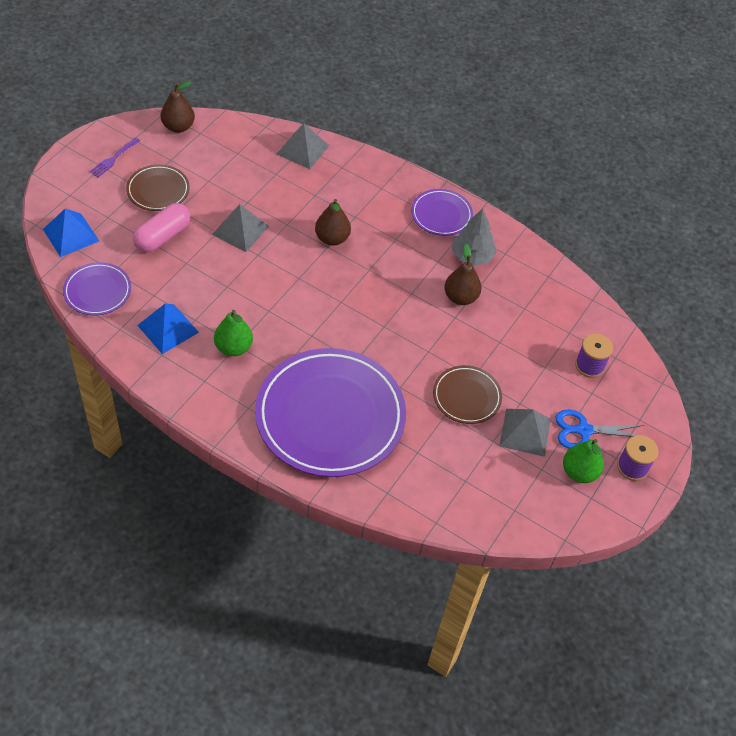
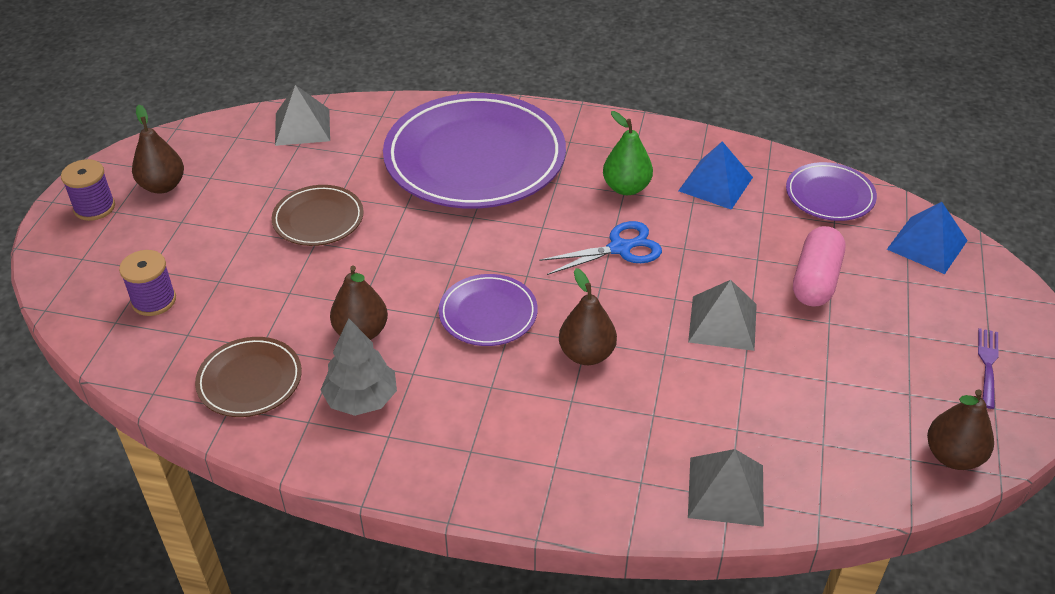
camera: 165 degrees right, 10 degrees down
brown plate [126,164,190,211] -> brown plate moved to [195,337,302,417]
purple plate [411,189,473,236] -> purple plate moved to [439,274,538,346]
grey pyramid [499,409,551,457] -> grey pyramid moved to [275,85,330,146]
blue scissors [555,410,644,449] -> blue scissors moved to [539,221,662,275]
green pear [563,439,604,483] -> brown pear [132,105,184,194]

